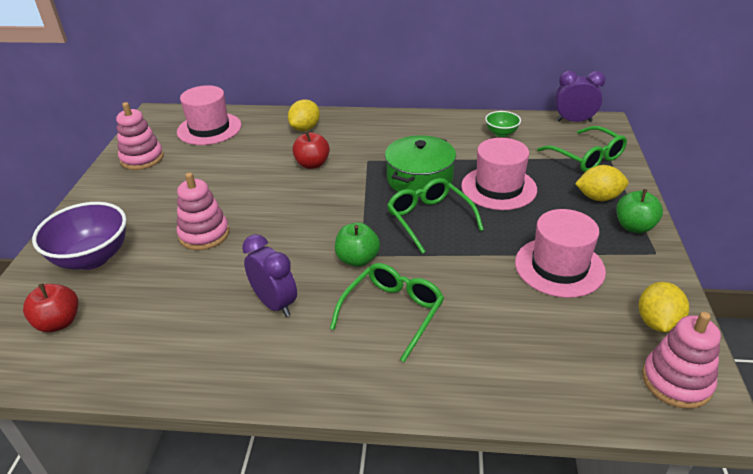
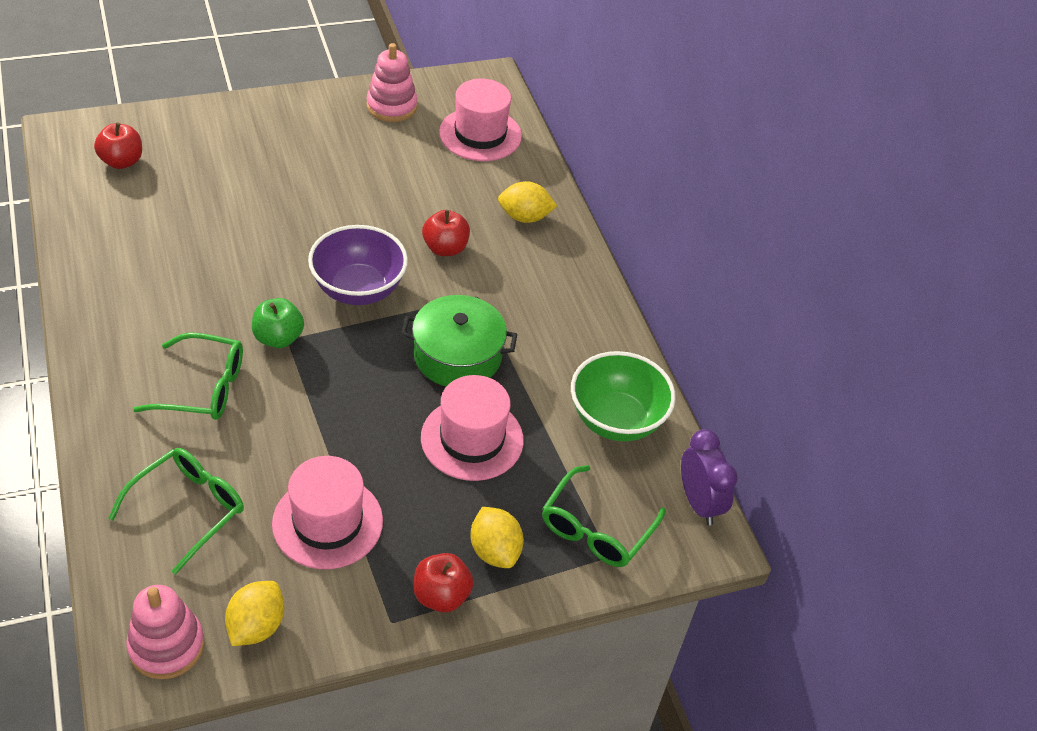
camera: 60 degrees right, 10 degrees up
purple bowl [32,202,127,270] -> purple bowl moved to [308,225,408,305]
pink stacking toy [177,172,229,250] -> none
purple clock [242,234,297,317] -> none
green glasses [387,178,484,254] -> green glasses moved to [108,448,244,575]
green bowl [485,111,521,137] -> green bowl [571,351,676,442], size x1.94
green apple [616,189,663,233] -> red apple [414,553,474,612]
yellow lemon [638,282,689,333] -> yellow lemon turned 60 degrees counterclockwise [225,581,284,646]

